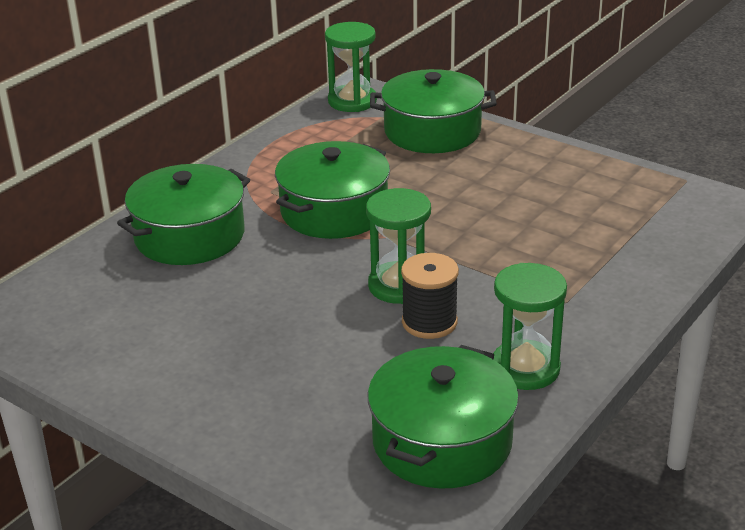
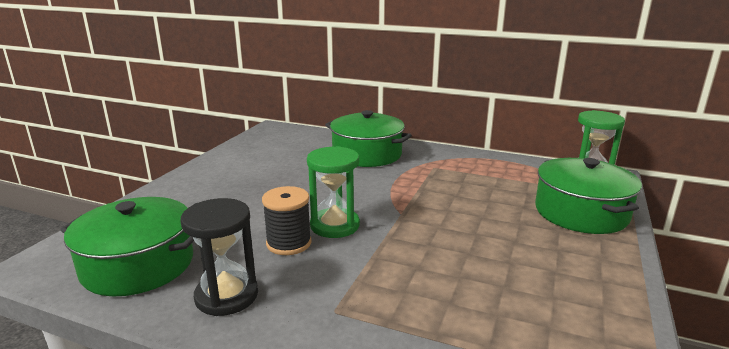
camera: 75 degrees right, 10 degrees down
green pot [275,141,390,239] -> none
green hourglass [493,263,567,390] -> black hourglass [180,198,258,316]

